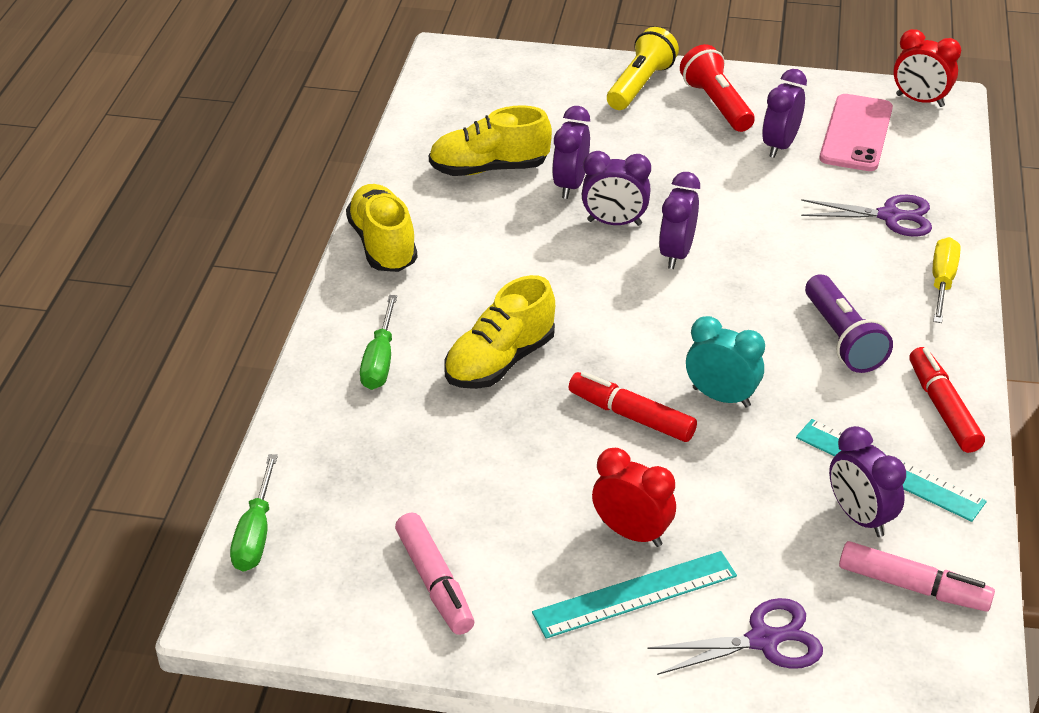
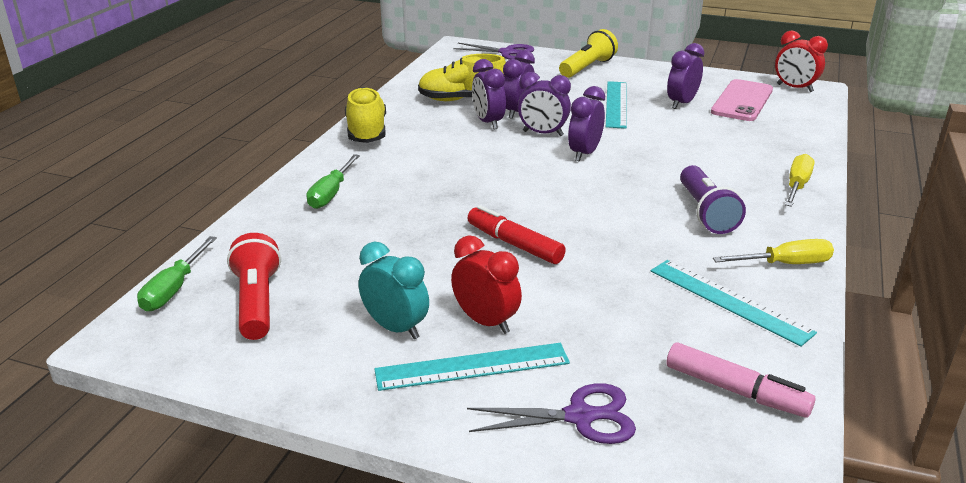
camera: 10 degrees right, 10 degrees down
pink marker [395,513,474,635] -> none
yellow shoe [445,275,555,389] -> none
red flashlight [680,44,755,132] -> red flashlight moved to [227,233,281,340]
turquoise clock [686,316,765,408] -> turquoise clock moved to [359,242,429,339]
purple scissors [801,195,932,237] -> purple scissors moved to [453,43,534,60]
purple clock [829,426,906,537] -> purple clock moved to [472,59,506,130]
red marker [910,347,985,453] -> yellow screwdriver [713,239,834,264]
none -> turquoise ruler [606,81,627,129]

